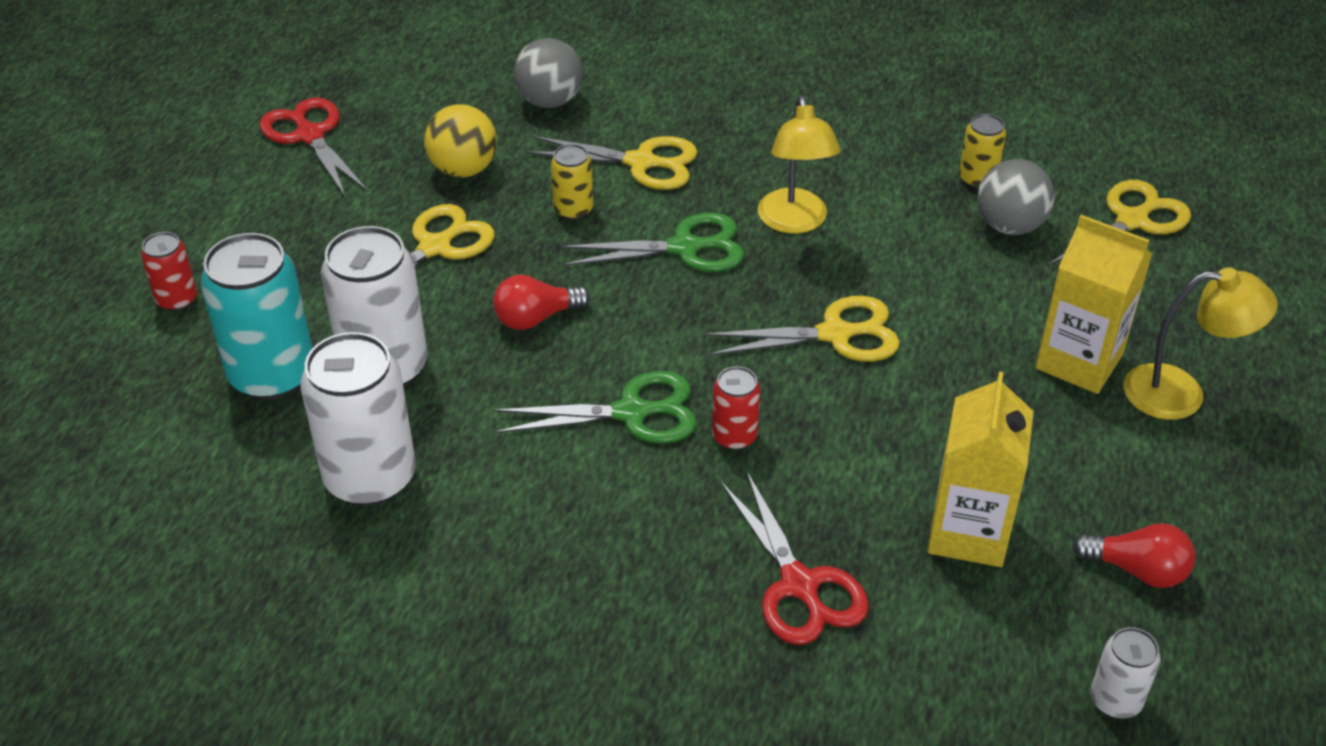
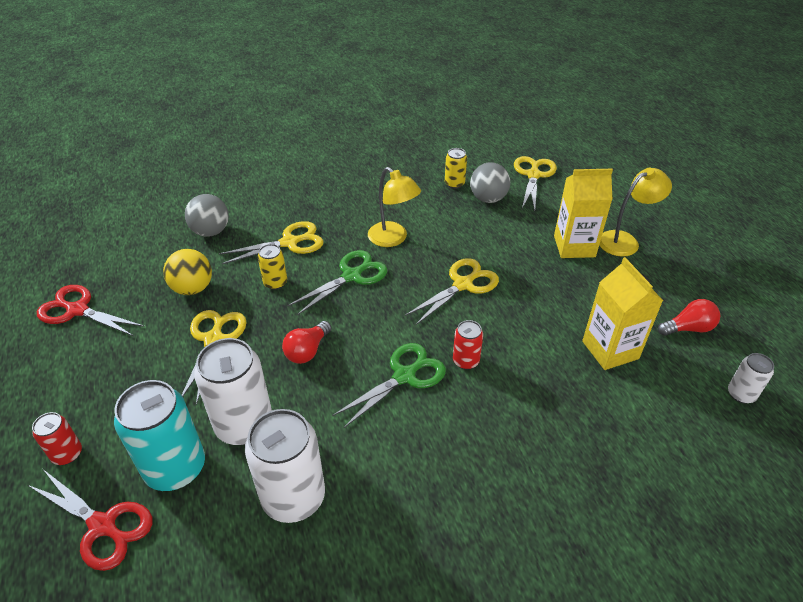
camera: 35 degrees left, 0 degrees up
red scissors [721,472,869,645] -> red scissors moved to [28,470,153,571]

